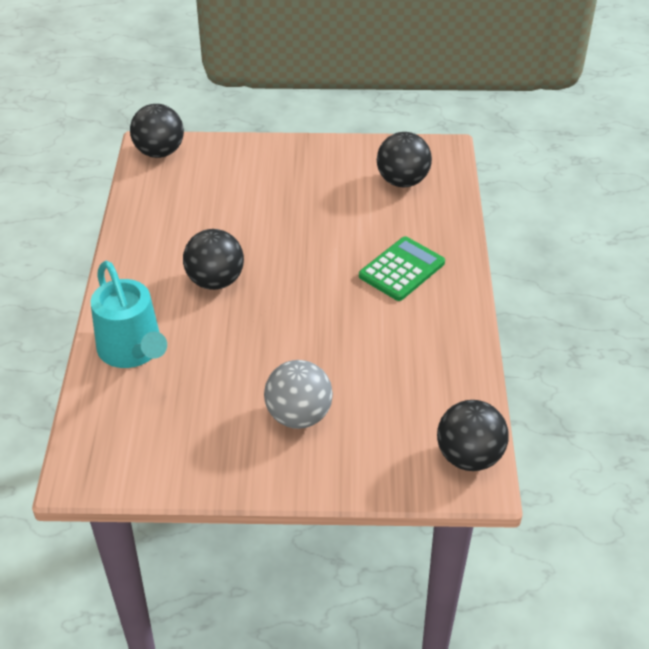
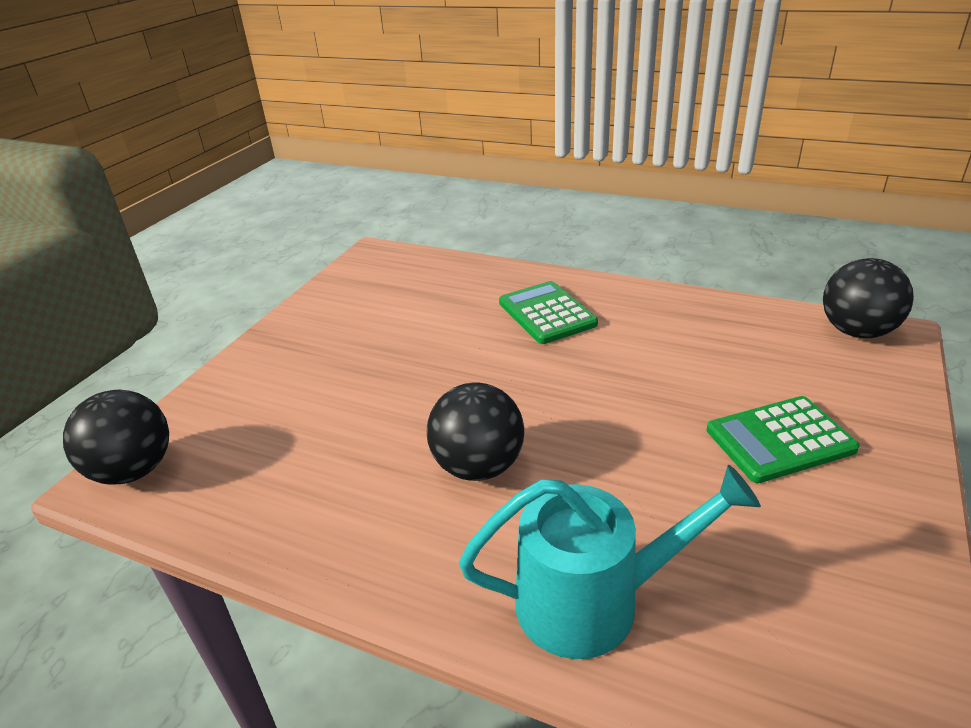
camera: 65 degrees left, 10 degrees down
grey ball [264,360,333,429] -> green calculator [707,396,860,483]
black ball [377,132,432,187] -> none

